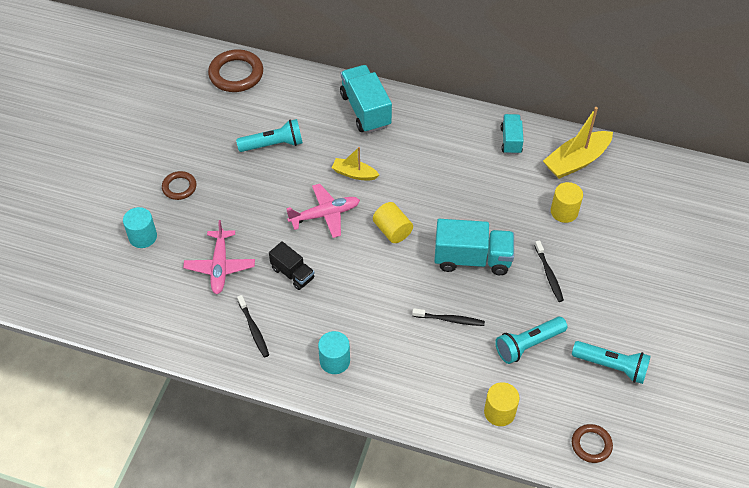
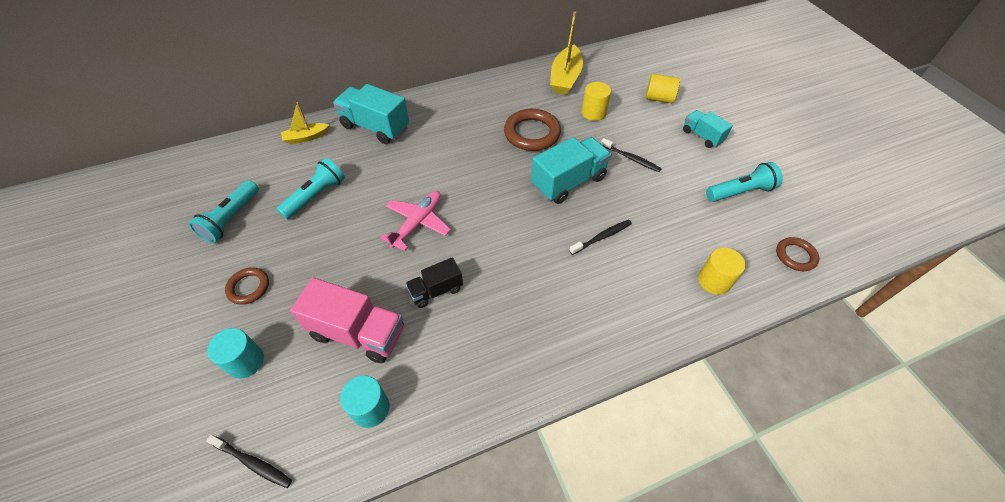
camera: 40 degrees left, 0 degrees up
pink plane [183,220,255,294] -> pink truck [290,278,404,363]
brown ring [208,49,263,92] -> brown ring moved to [504,109,561,151]
black toothbrush [237,295,269,358] -> black toothbrush moved to [206,435,292,488]
black truck [269,241,315,290] -> black truck turned 150 degrees clockwise [405,257,463,308]
turquoise cylinder [318,331,350,374] -> turquoise cylinder moved to [340,375,390,428]
yellow boat [332,147,379,180] -> yellow boat moved to [281,102,329,144]
yellow cylinder [373,202,413,243] -> yellow cylinder moved to [645,74,680,103]
turquoise flashlight [495,317,567,364] -> turquoise flashlight moved to [189,180,259,243]
turquoise truck [500,114,524,154] -> turquoise truck moved to [683,110,733,148]

